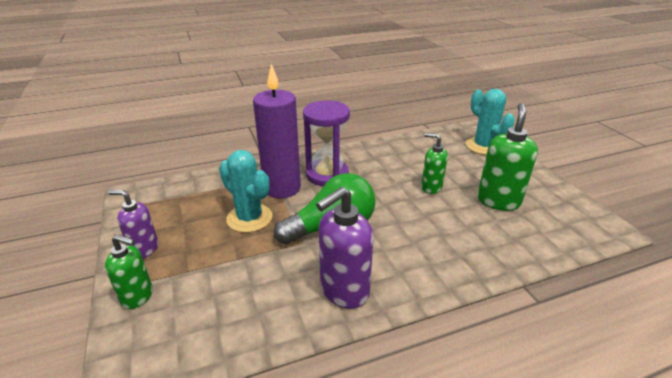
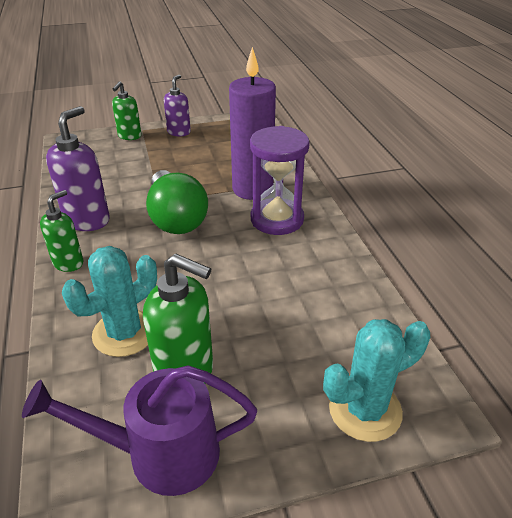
camera: 95 degrees right, 5 degrees up
turquoise cactus [219,150,272,233] -> turquoise cactus moved to [62,246,157,357]
purple soap dispenser [316,187,373,309] -> purple soap dispenser turned 60 degrees clockwise [46,106,110,231]
green soap dispenser [421,133,448,194] -> green soap dispenser moved to [40,190,83,272]
none -> purple watering can [22,365,257,496]

